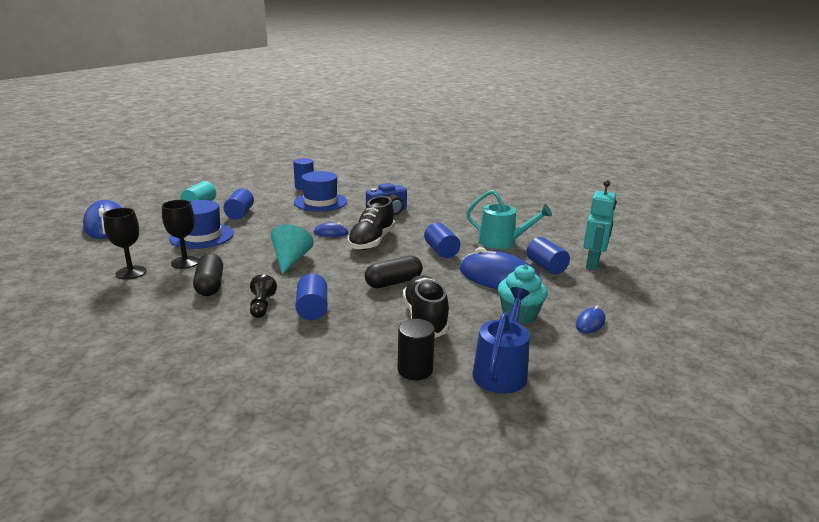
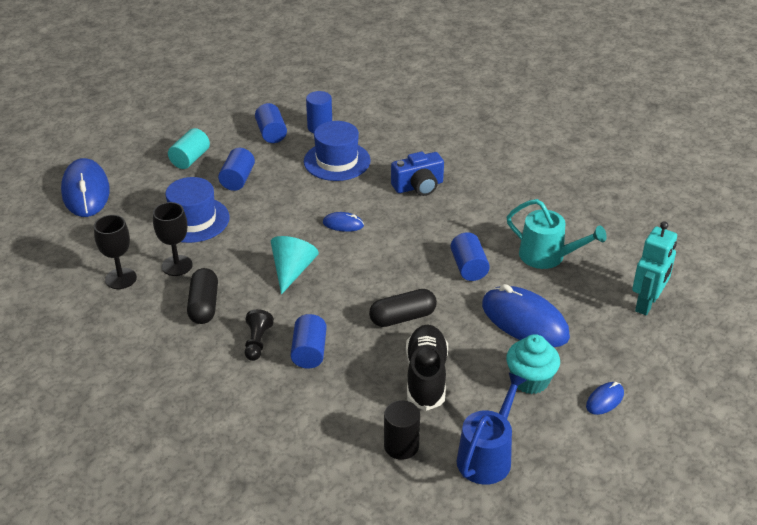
camera: 10 degrees right, 15 degrees up
black shoe [348,196,395,250] -> none
blue cylinder [527,237,570,275] -> blue cylinder moved to [255,103,287,143]

